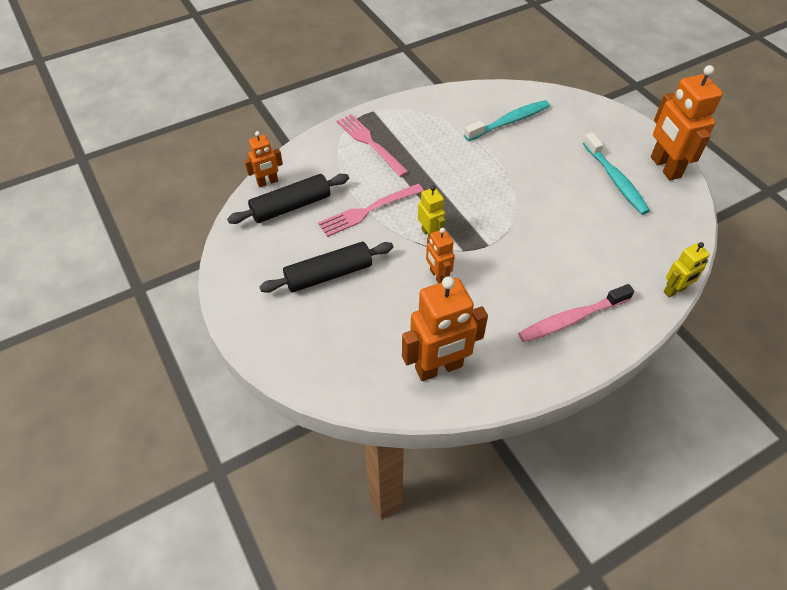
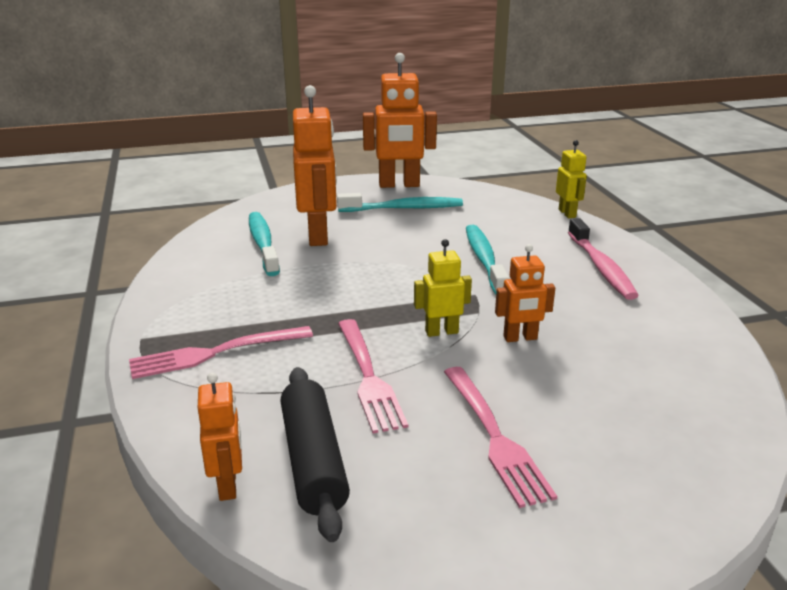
camera: 75 degrees left, 25 degrees down
black rolling pin [259,242,393,293] -> pink fork [444,367,557,508]
orange robot [402,276,488,381] -> orange robot moved to [293,85,337,246]
none -> turquoise toothbrush [466,225,510,294]

